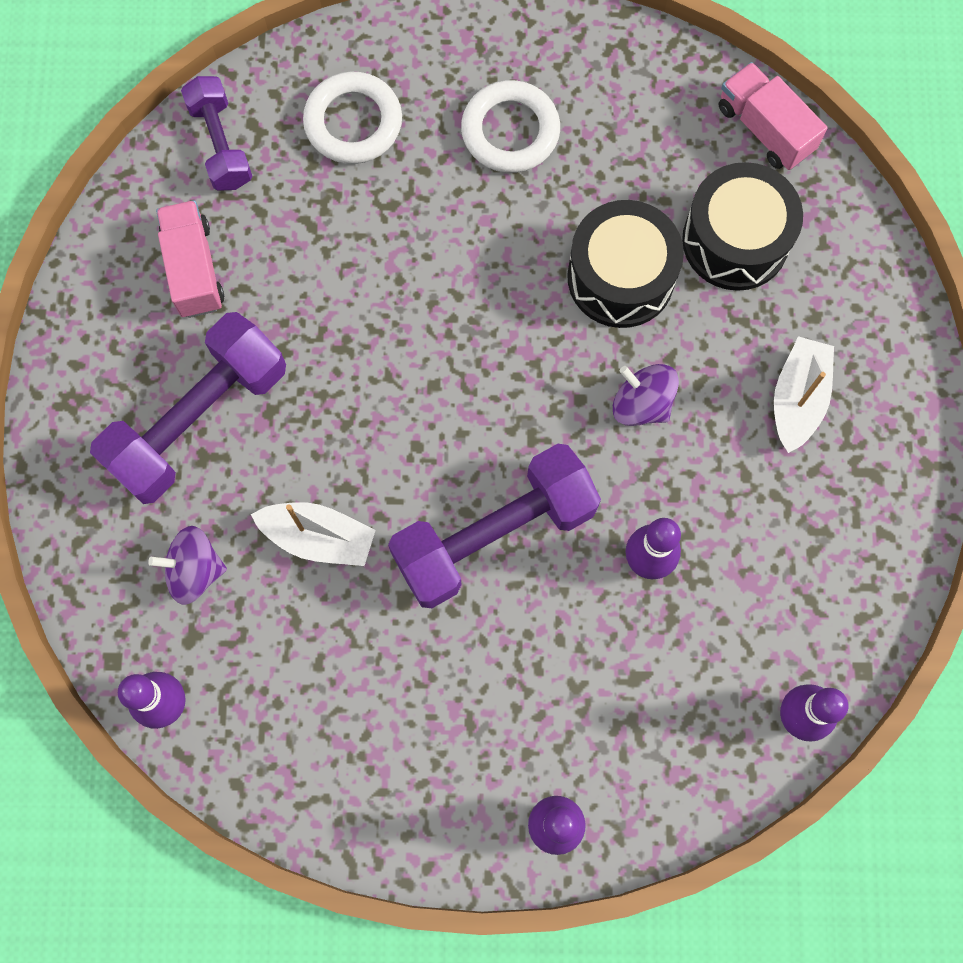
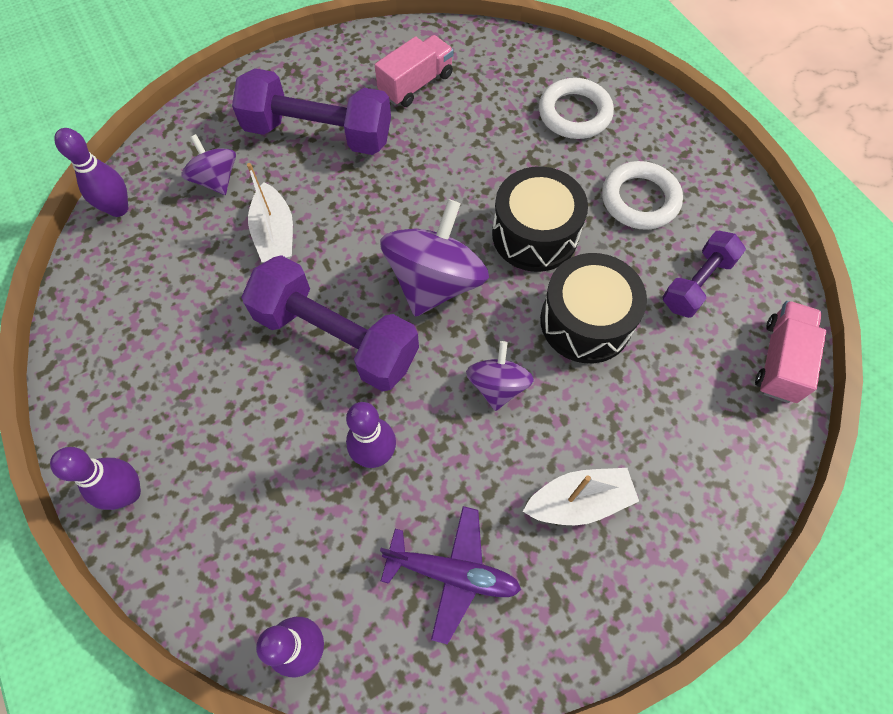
camera: 60 degrees right, 10 degrees down
purple dumbbell [181,76,252,191] -> purple dumbbell moved to [662,231,746,318]
black drum [682,162,803,291] -> black drum moved to [492,166,588,272]
none -> purple spinning top [380,199,489,317]
none -> purple plane [380,506,521,645]

